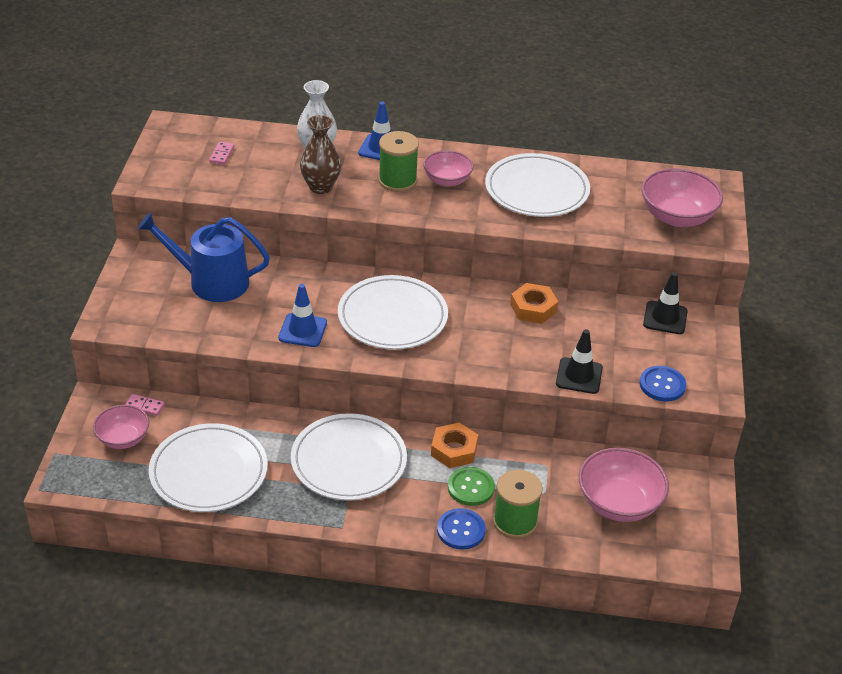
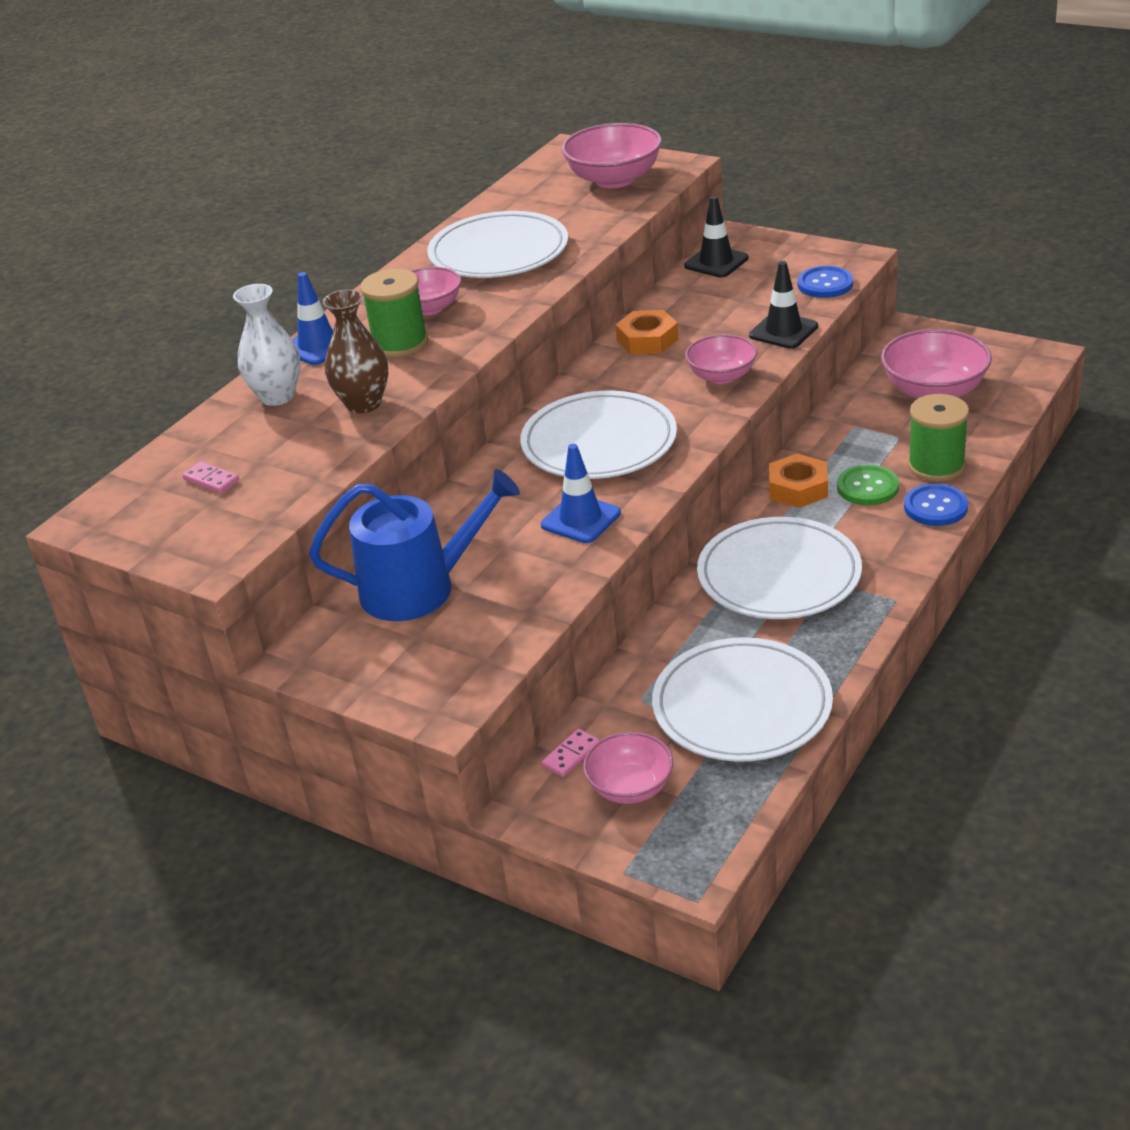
camera: 60 degrees left, 5 degrees down
blue watering can [137,212,270,302] -> blue watering can turned 135 degrees counterclockwise [309,469,520,621]
none -> pink bowl [685,335,757,384]

